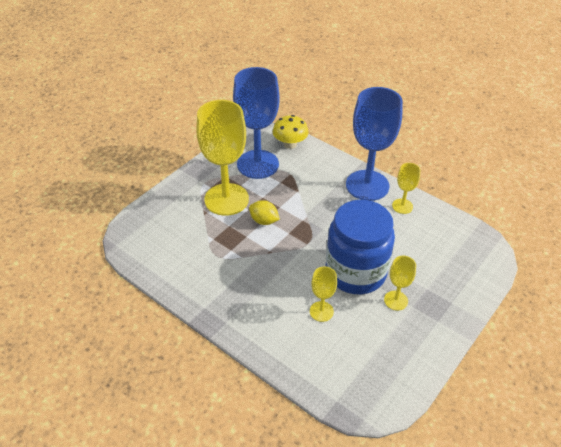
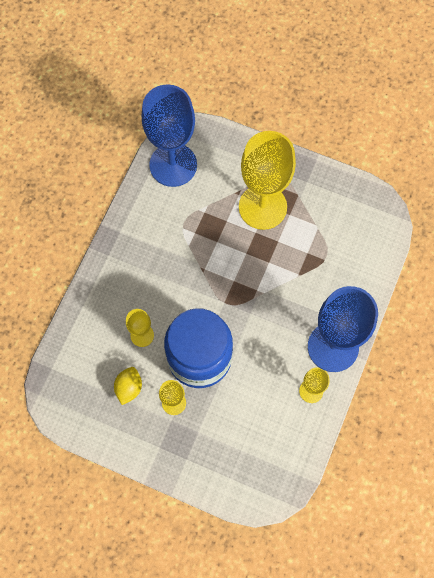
camera: 75 degrees right, 25 degrees up
blue goblet [233,67,280,179] -> blue goblet moved to [142,84,197,187]
yellow lemon [249,200,280,225] -> yellow lemon moved to [114,367,142,405]
yellow mushroom [273,115,309,149] -> none

